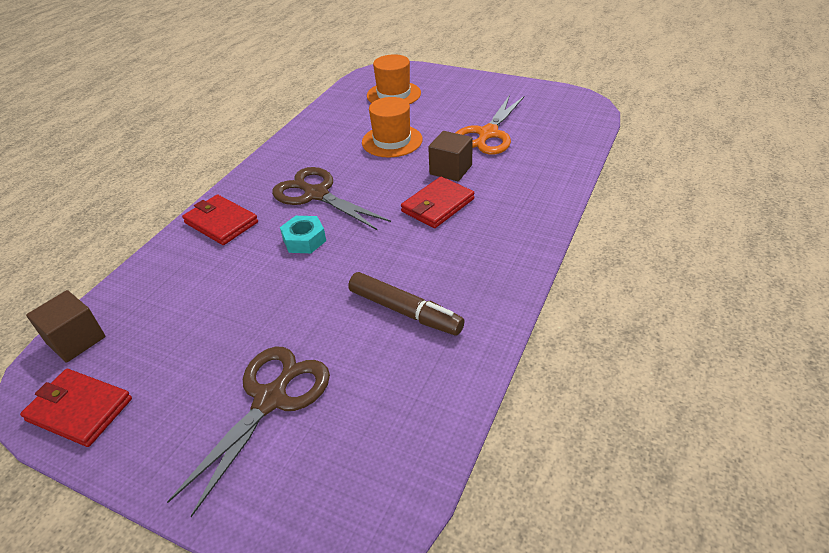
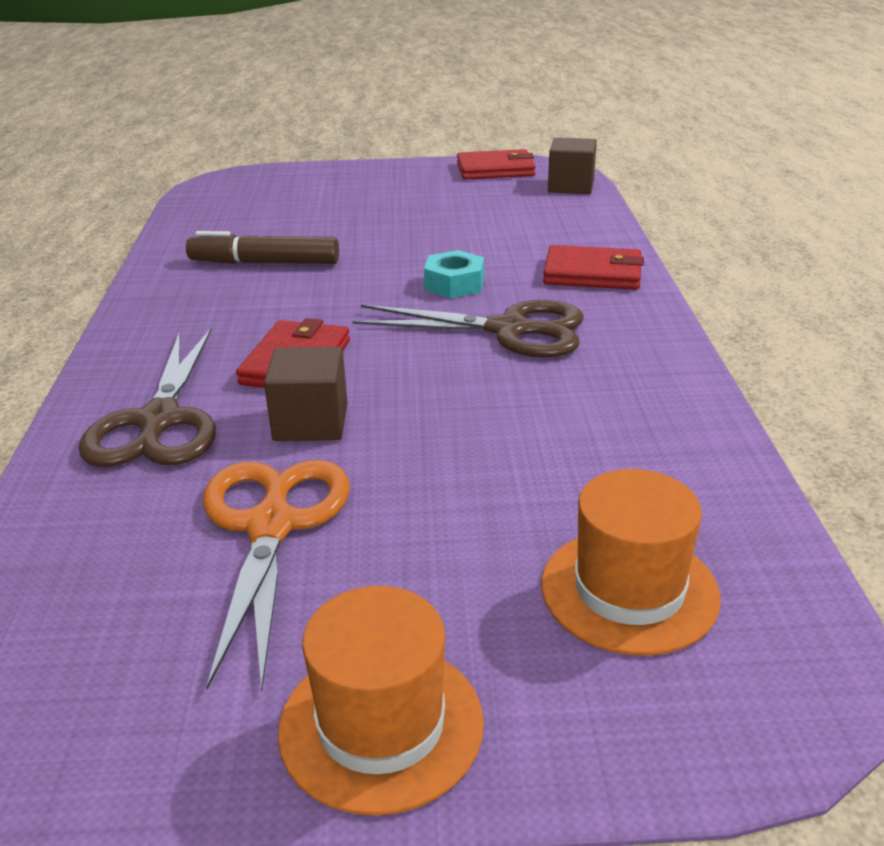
camera: 150 degrees right, 10 degrees down
brown scissors [167,347,330,517] -> brown scissors moved to [78,328,216,467]
orange hat [362,97,423,158] -> orange hat moved to [278,586,484,816]

